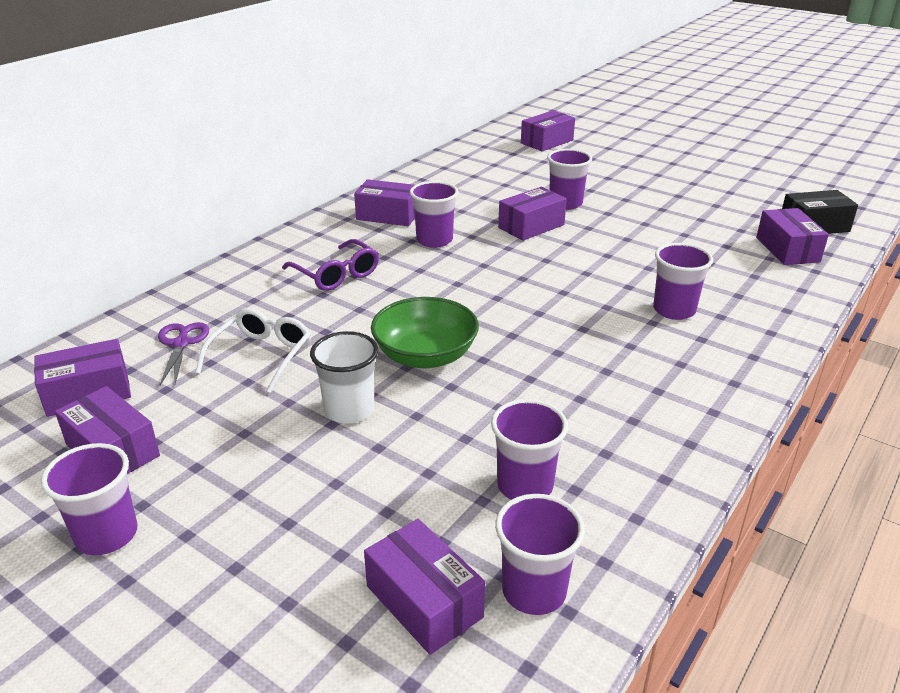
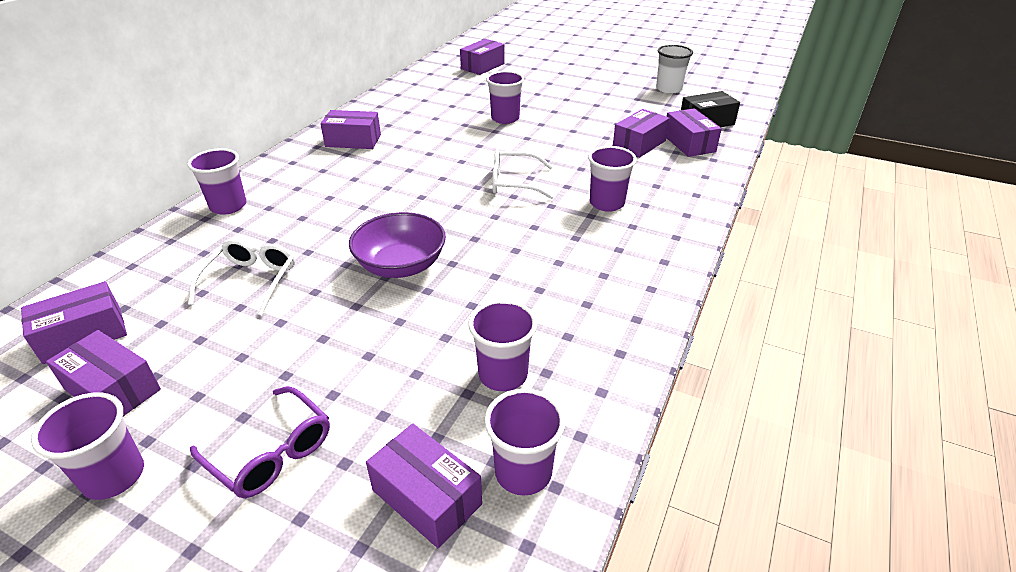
camera: 10 degrees left, 5 degrees up
purple scissors [158,322,209,385] -> none
purple glasses [282,239,379,291] -> purple glasses moved to [190,386,330,498]
white cup [310,331,379,424] -> white cup moved to [656,45,693,94]
green bowl [371,297,479,368] -> purple bowl [349,212,446,278]
purple cup [410,181,459,248] -> purple cup moved to [187,148,247,215]
purple box [498,187,567,241] -> purple box moved to [613,109,670,158]
none -> white glasses [492,149,554,199]

